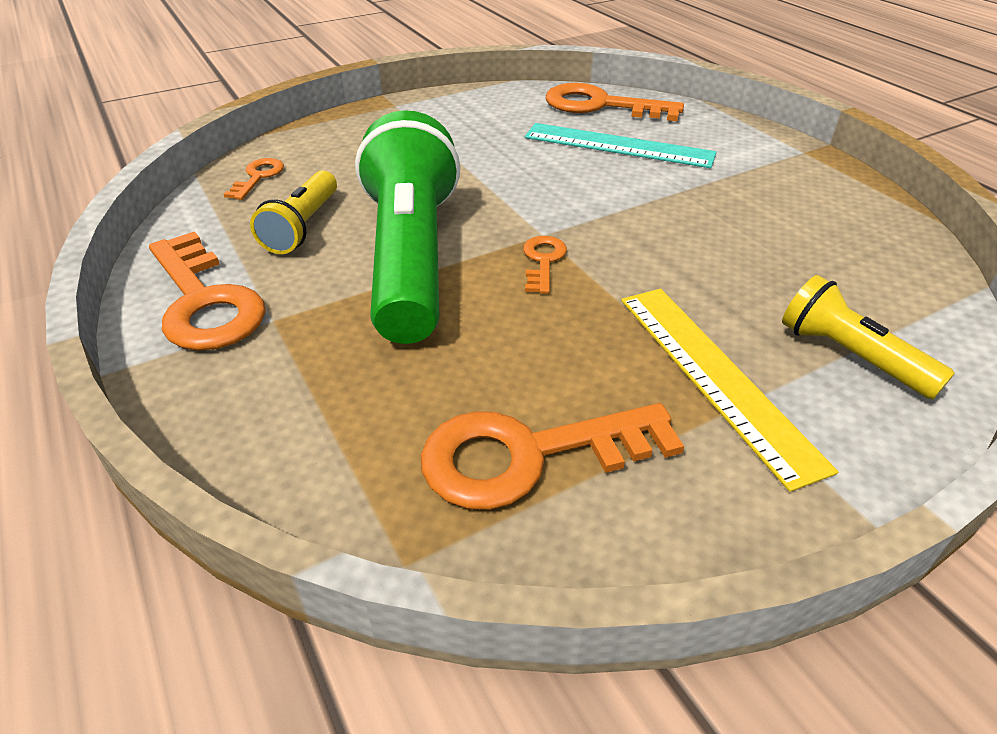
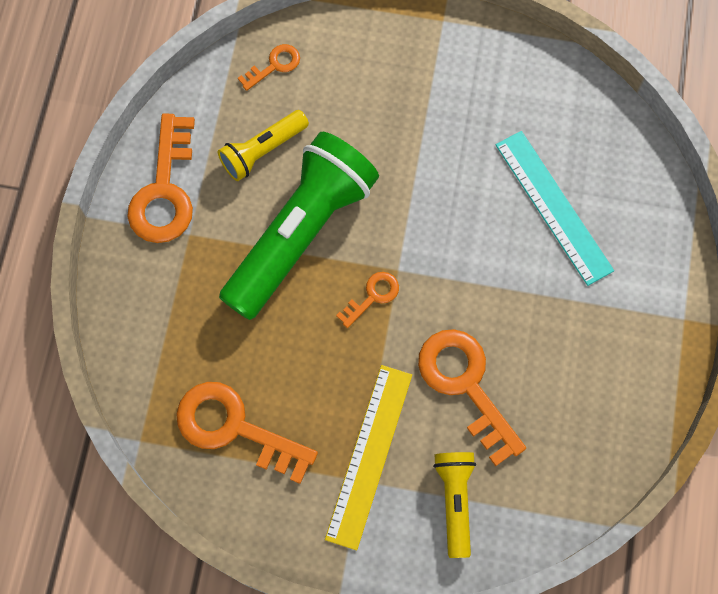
camera: 40 degrees right, 30 degrees up
orange key [546,83,684,121] -> orange key moved to [418,329,526,466]

